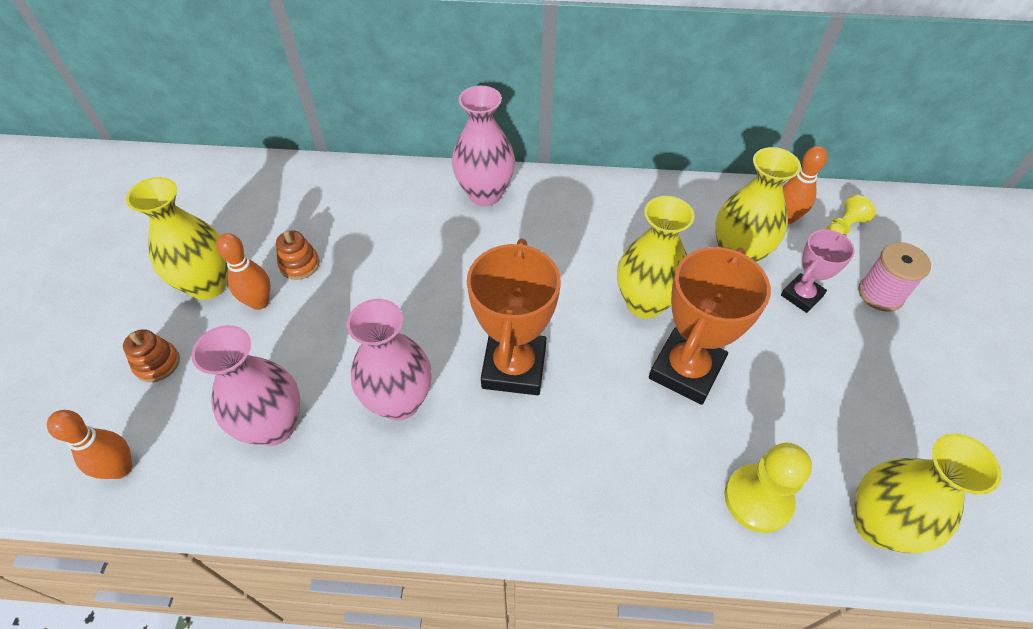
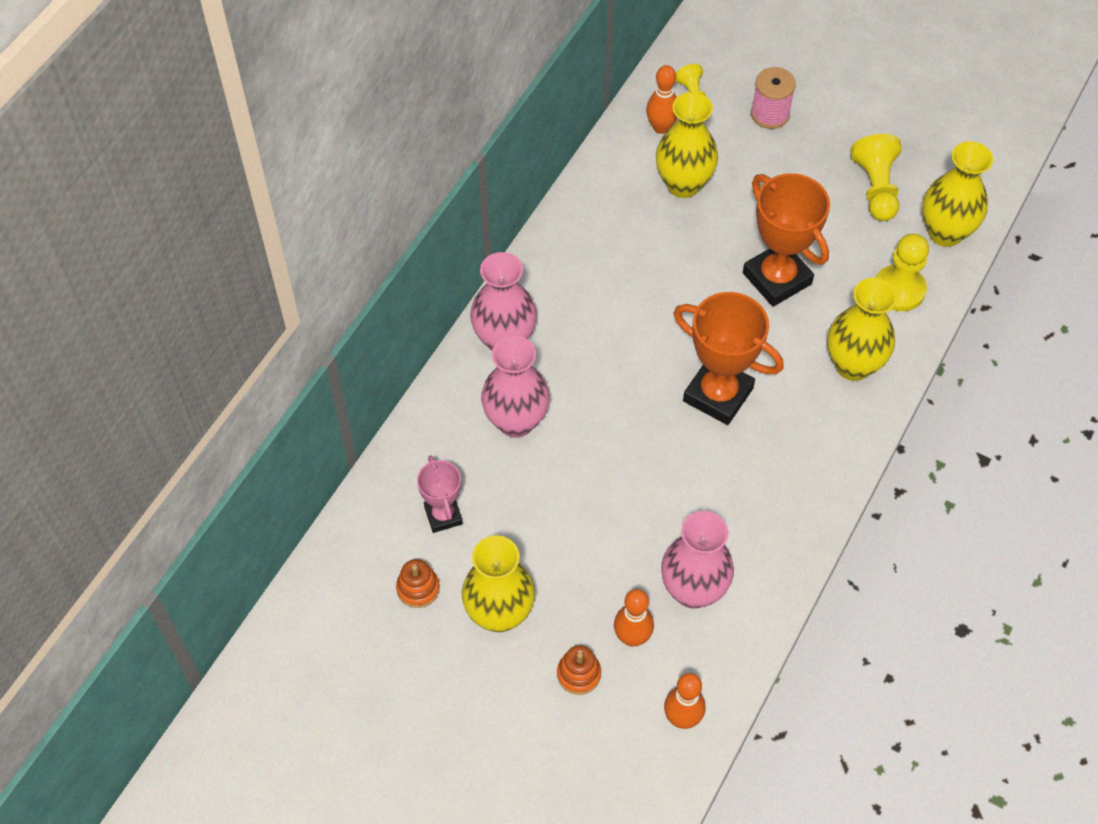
camera: 65 degrees left, 5 degrees up
orange bowling pin [216,233,271,310] -> orange bowling pin moved to [614,589,654,647]
orange stacking toy [276,230,319,280] -> orange stacking toy moved to [396,559,440,608]
pink vase [347,299,432,420] -> pink vase moved to [481,336,550,438]
yellow vase [617,196,695,319] -> yellow vase moved to [827,278,897,381]
pink trophy [781,229,855,313] -> pink trophy moved to [417,455,463,533]
none -> yellow pawn [850,134,902,221]

